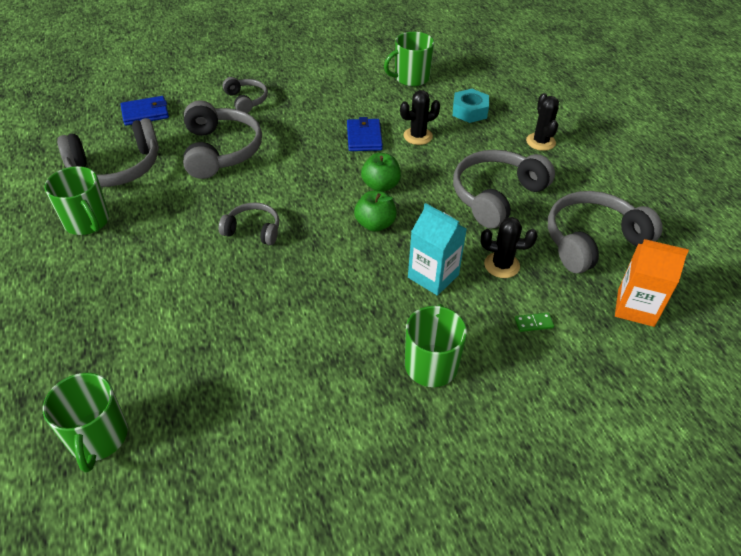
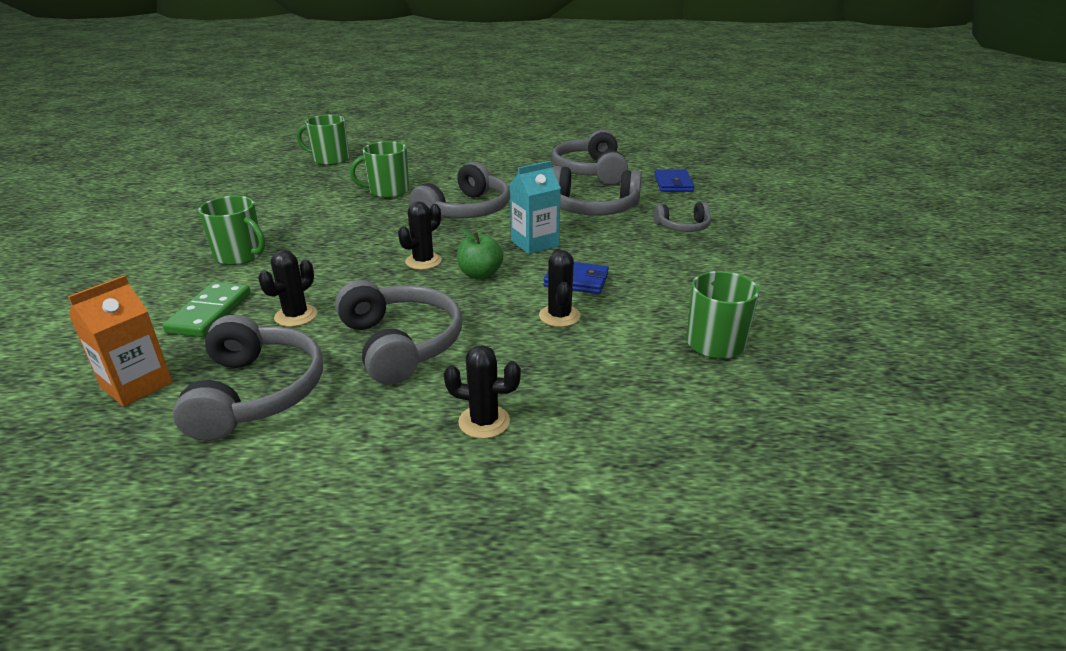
camera: 110 degrees right, 15 degrees down
green mug [45,166,109,235] -> green mug moved to [350,141,409,198]
grey headphones [219,202,279,245] -> grey headphones [409,162,510,218], size x1.79
green apple [354,191,397,232] -> black cactus [398,201,442,270]
turquoise carton [408,203,467,296] -> turquoise carton moved to [510,161,561,254]
turquoise nut [453,89,489,123] -> none
green domino [515,313,554,332] -> green domino [163,282,251,337], size x2.24

